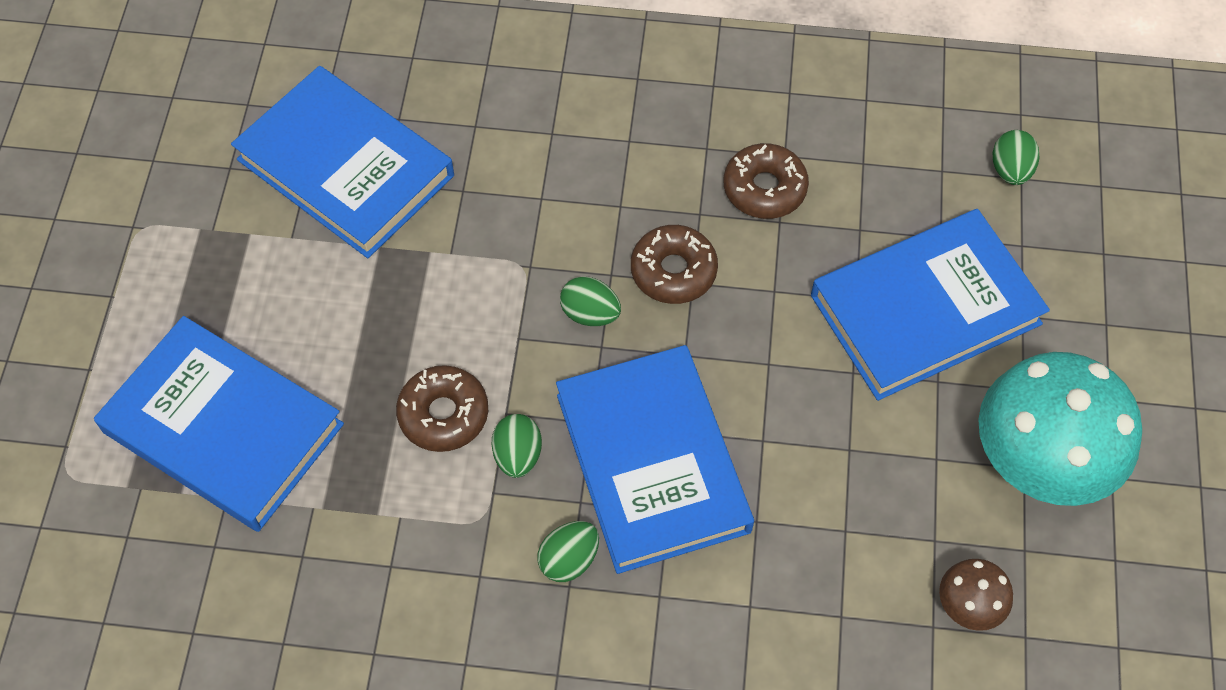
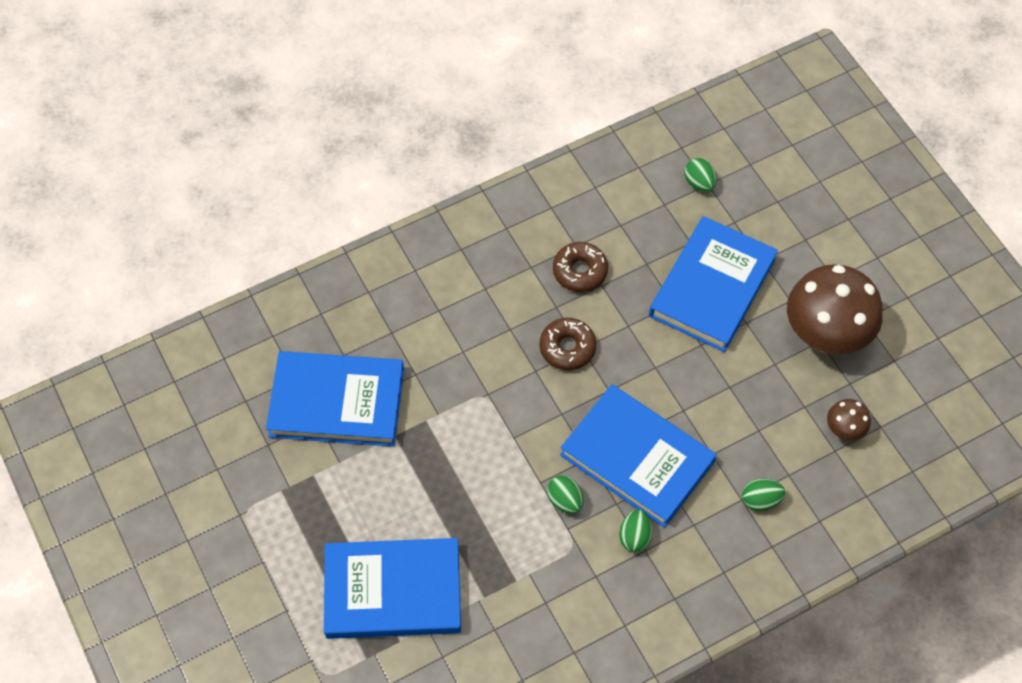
camera: 35 degrees left, 0 degrees up
brown donut [396,365,488,452] -> none
green egg [560,276,621,326] -> green egg moved to [742,479,785,511]
turquoise mushroom [978,352,1142,506] -> brown mushroom [787,264,883,354]

